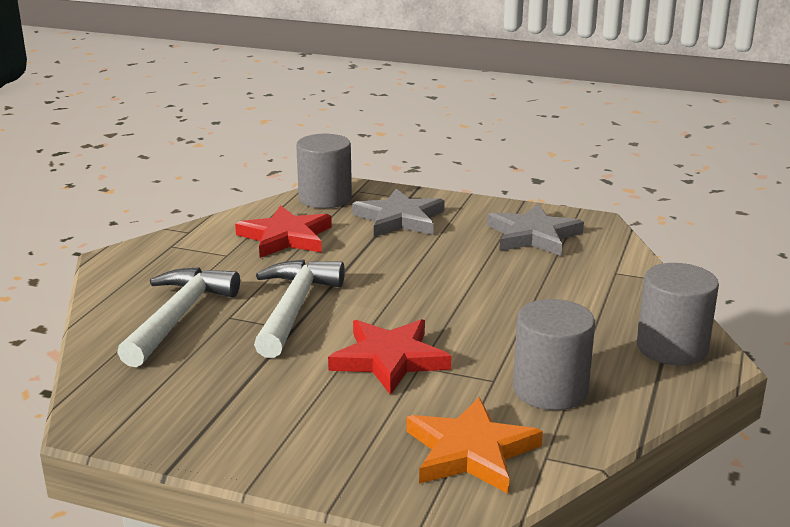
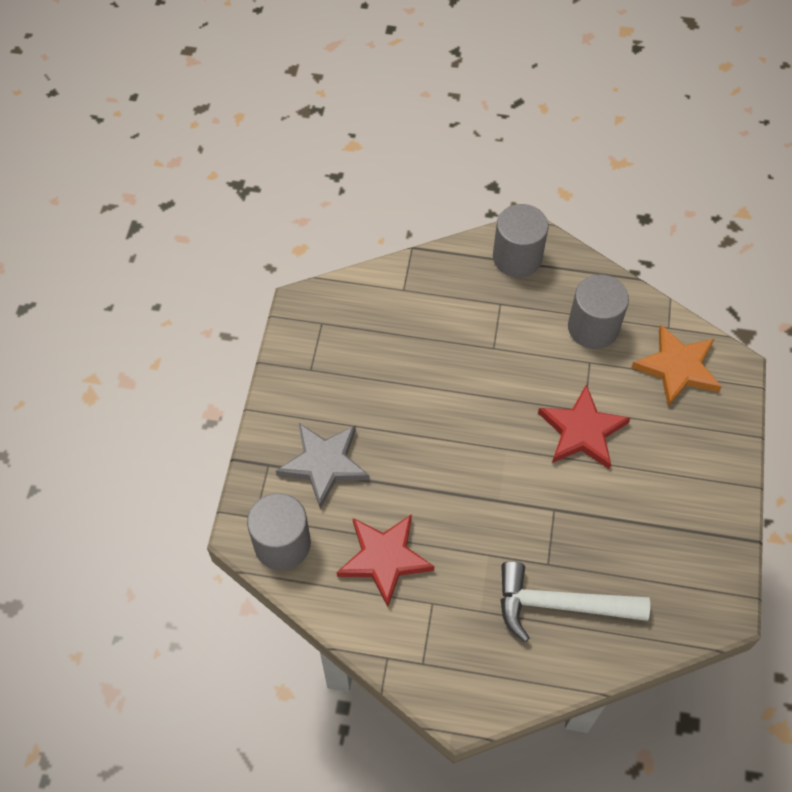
camera: 100 degrees left, 35 degrees up
white hammer [254,260,345,358] -> none
grey star [487,204,584,256] -> none

